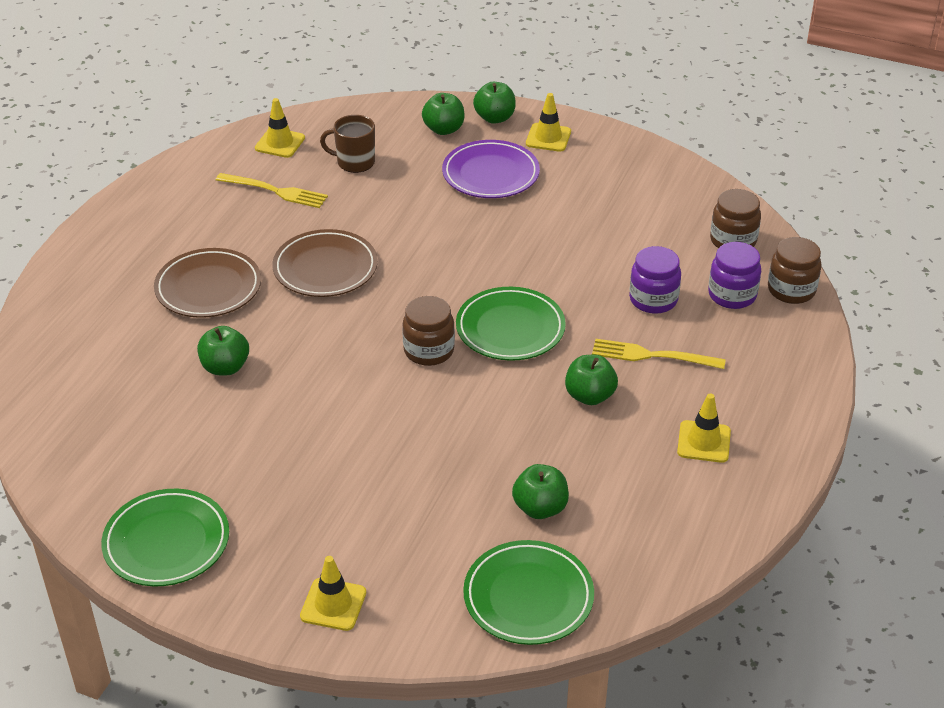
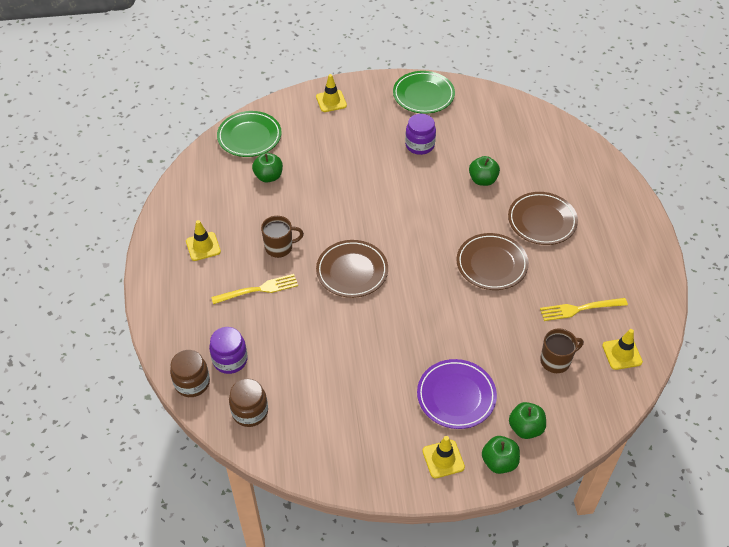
camera: 150 degrees right, 10 degrees up
brown jar [402,296,455,366] -> none
green plate [456,287,566,361] -> brown plate [316,240,388,298]
green apple [565,355,618,405] -> brown mug [261,216,304,258]
purple jar [629,246,681,314] -> purple jar moved to [405,114,436,155]

